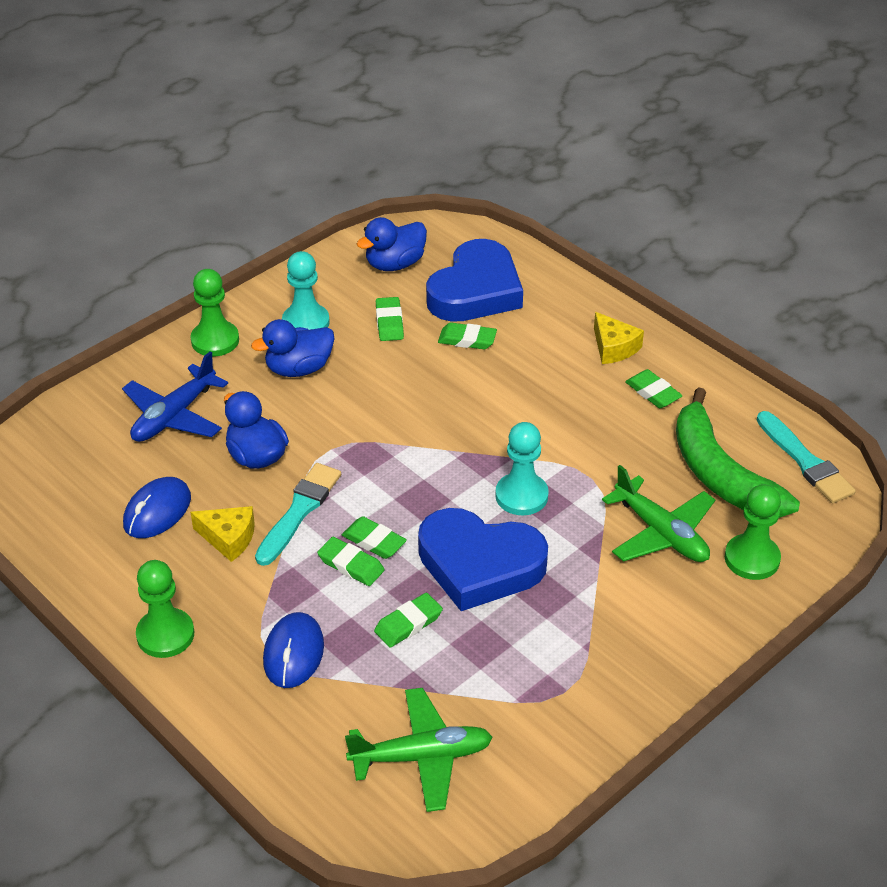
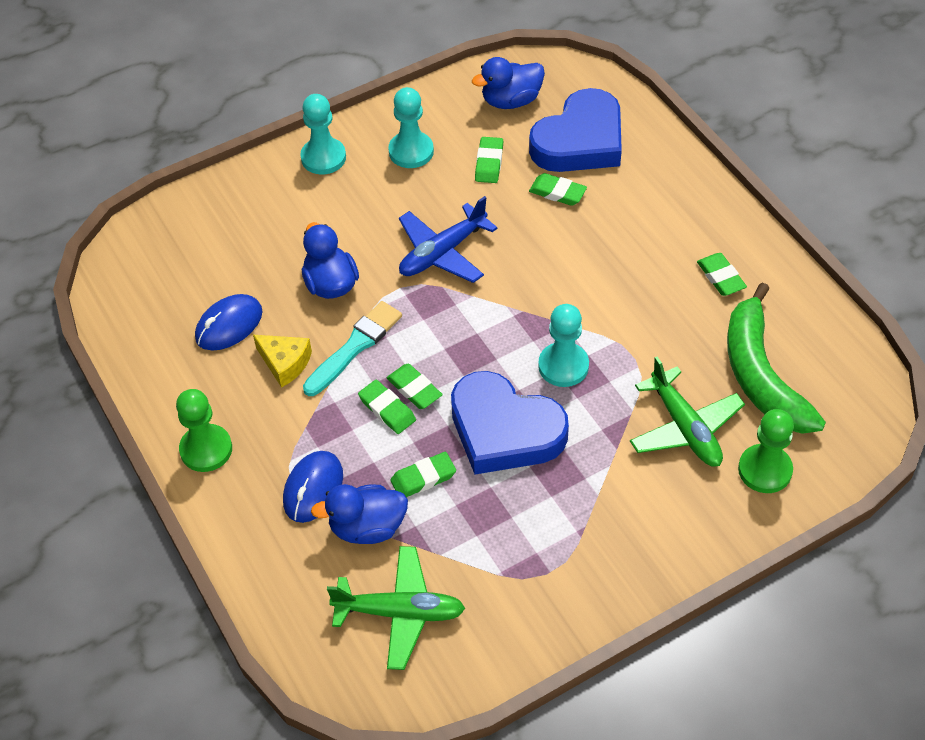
camera: 15 degrees right, 10 degrees up
blue plane [122,352,228,442] -> blue plane moved to [399,196,498,283]
green pawn [190,269,239,356] -> turquoise pawn [300,94,346,174]
blue duck [251,319,335,377] -> blue duck moved to [311,484,408,544]
yellow cheese [594,312,644,364] -> none
turquoise brush [757,411,856,503] -> none

